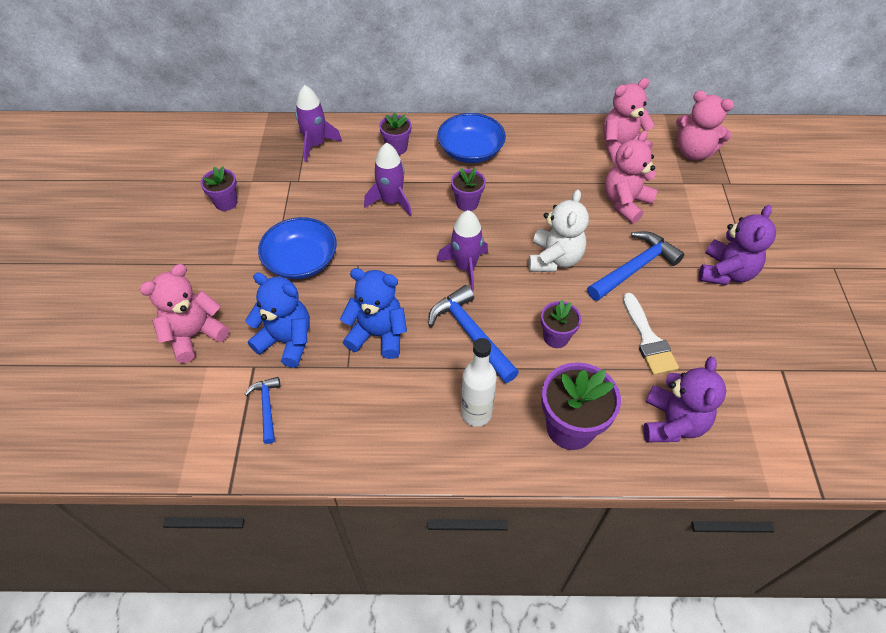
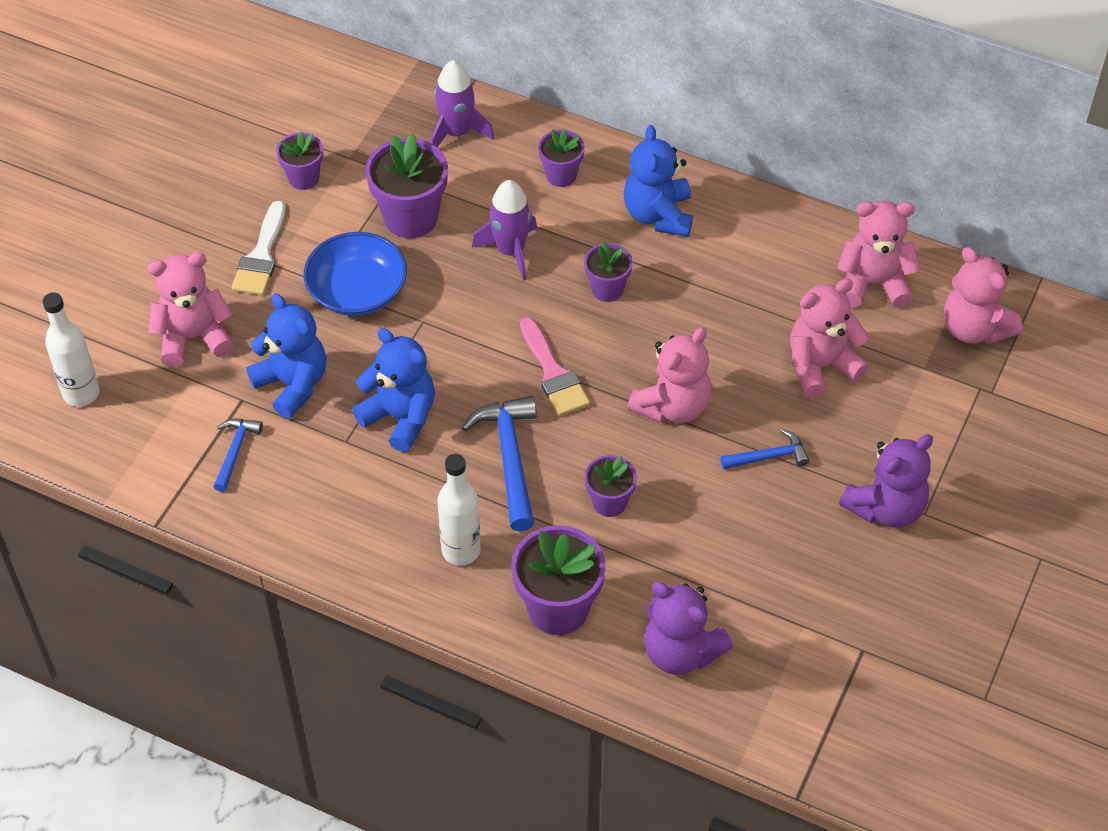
camera: 25 degrees right, 0 degrees up
blue bowl [437,113,506,163] -> blue teddy bear [624,125,693,237]
purple rocket [437,210,488,291] -> pink brush [520,317,590,416]
white teddy bear [528,190,589,272] -> pink teddy bear [627,327,712,423]
blue hammer [587,231,685,301] -> blue hammer [721,429,809,469], size x0.57
white brush [623,293,679,375] -> white brush moved to [231,201,285,295]
purple teddy bear [643,357,726,442] -> purple teddy bear turned 90 degrees clockwise [644,582,733,675]
none -> white bottle [42,293,100,407]
none -> purple flower pot [365,133,448,238]

